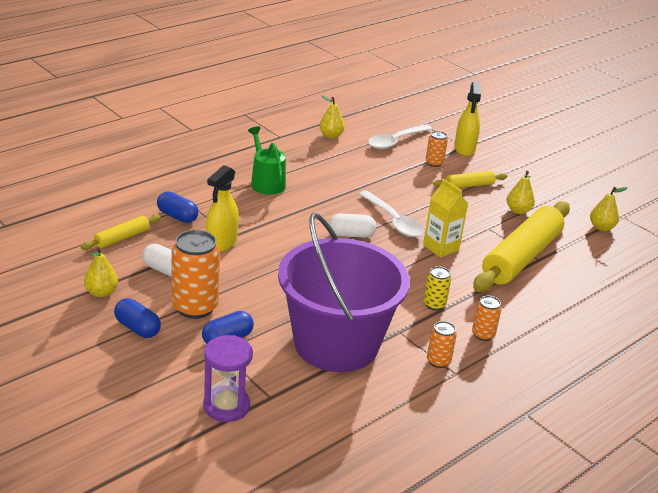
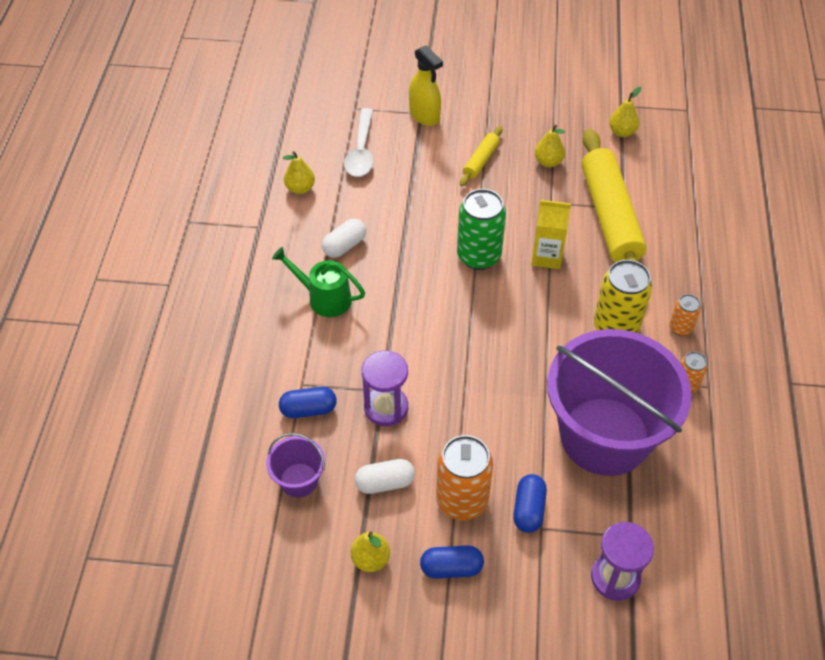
camera: 40 degrees left, 20 degrees up
yellow rolling pin [81,215,161,250] -> purple bucket [266,433,325,497]
yellow spray bottle [206,165,239,252] -> purple hourglass [362,350,408,426]
white capsule [329,213,376,238] -> white capsule moved to [322,219,366,258]
white spoon [359,191,424,237] -> green can [457,189,506,270]
yellow can [424,266,451,310] -> yellow can [594,260,652,333], size x1.92
orange can [426,131,448,167] -> none

